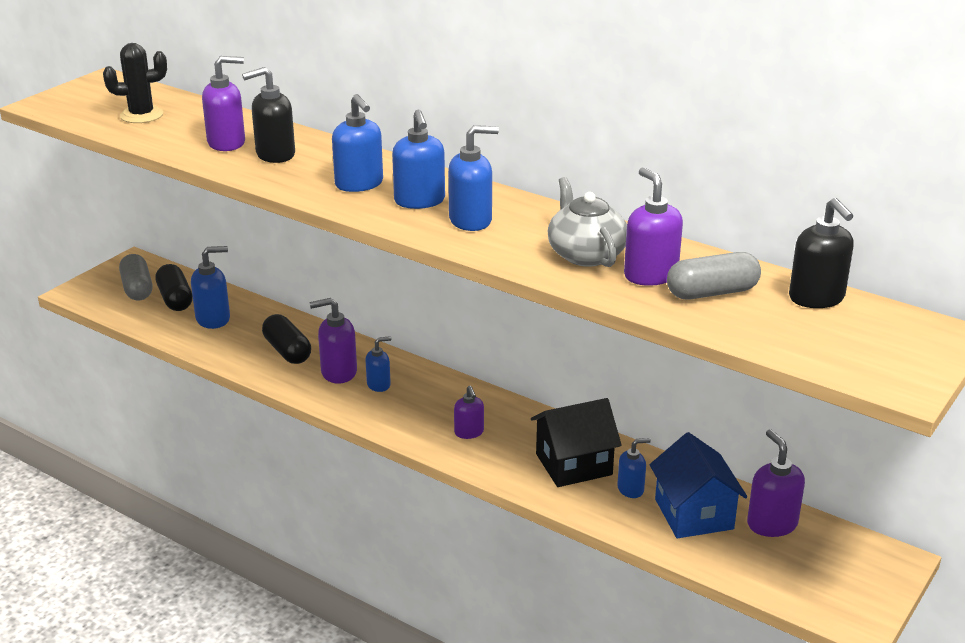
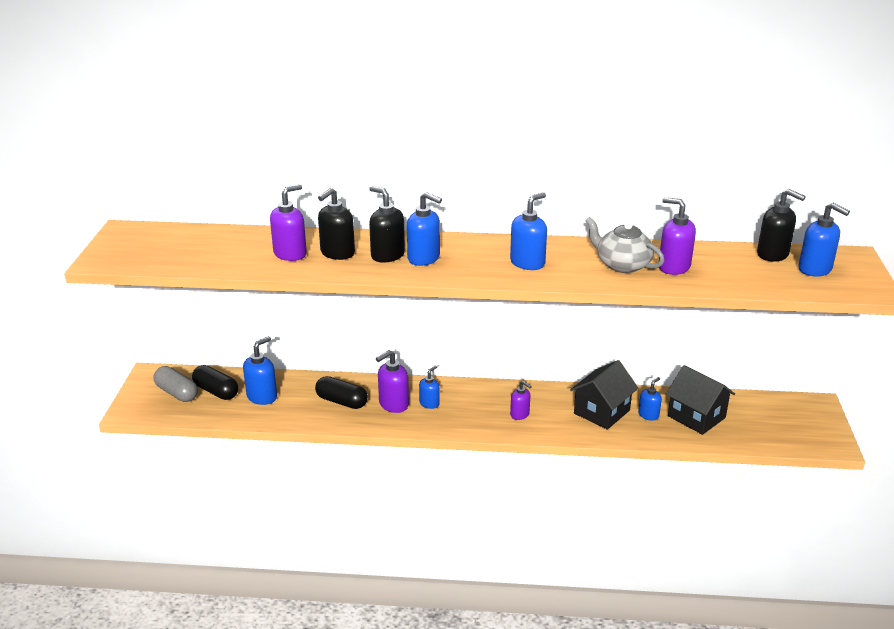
camera: 30 degrees left, 0 degrees up
black cactus [103,43,167,123] -> none
blue soap dispenser [392,110,445,209] -> blue soap dispenser moved to [798,203,850,277]
blue house [650,432,747,538] -> black house [666,365,735,435]
grey capsule [667,252,761,299] -> none
purple soap dispenser [747,429,805,537] -> none
none -> black soap dispenser [369,186,405,263]

